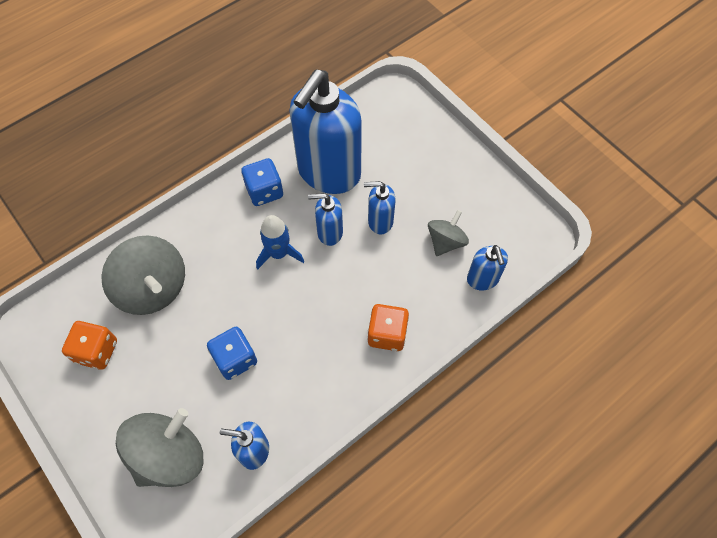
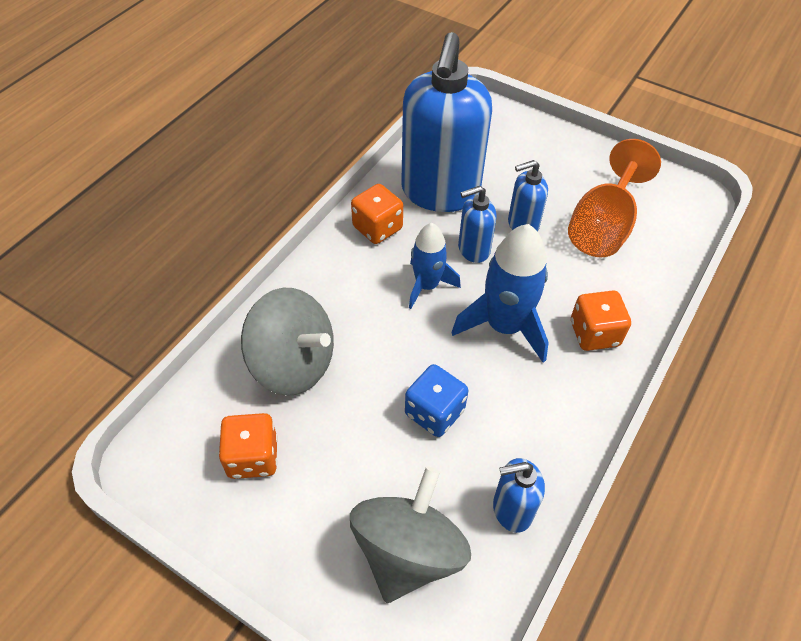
camera: 20 degrees left, 10 degrees down
blue dice [241,158,283,206] -> orange dice [351,184,403,244]
grey spinning top [428,210,469,256] -> orange goblet [568,139,661,257]
blue soap dispenser [467,245,508,291] -> none
none -> blue rocket [452,224,549,363]

